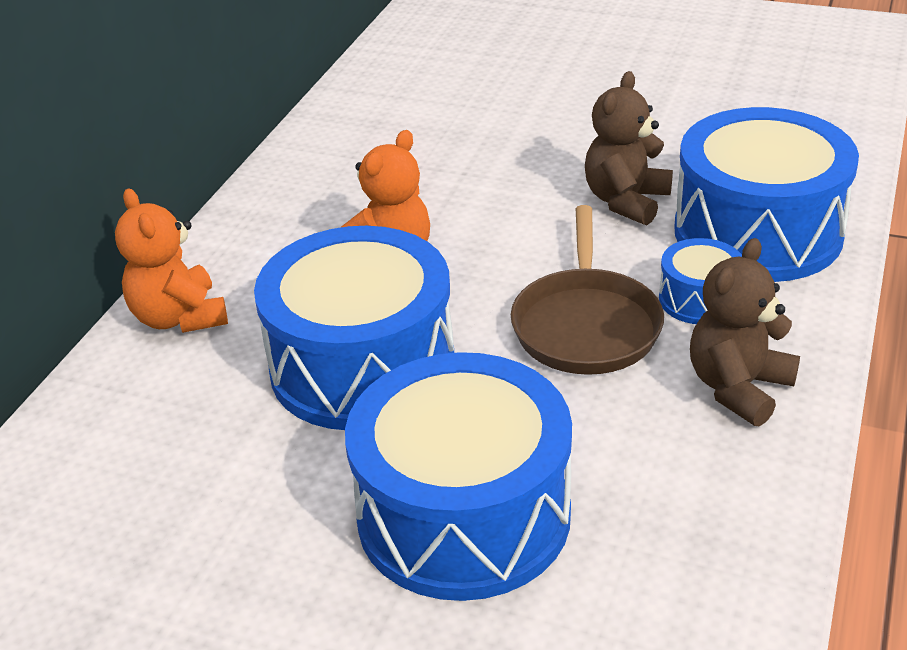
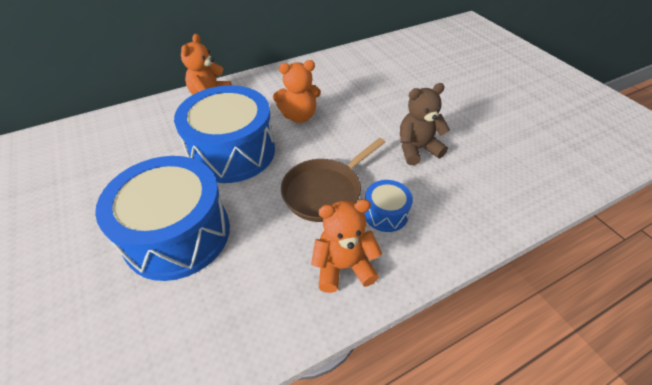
camera: 40 degrees right, 10 degrees up
blue drum [674,107,859,282] -> none
brown teddy bear [690,238,800,426] -> orange teddy bear [311,199,382,293]

